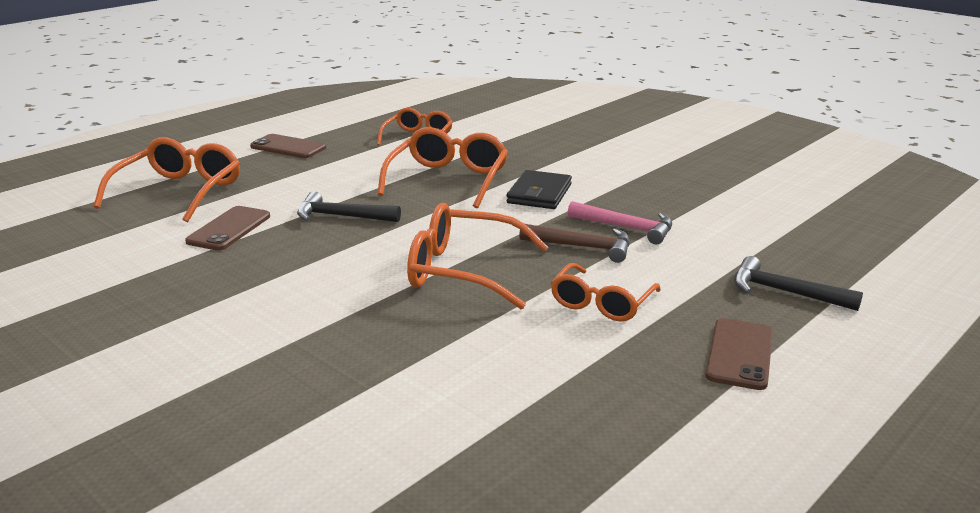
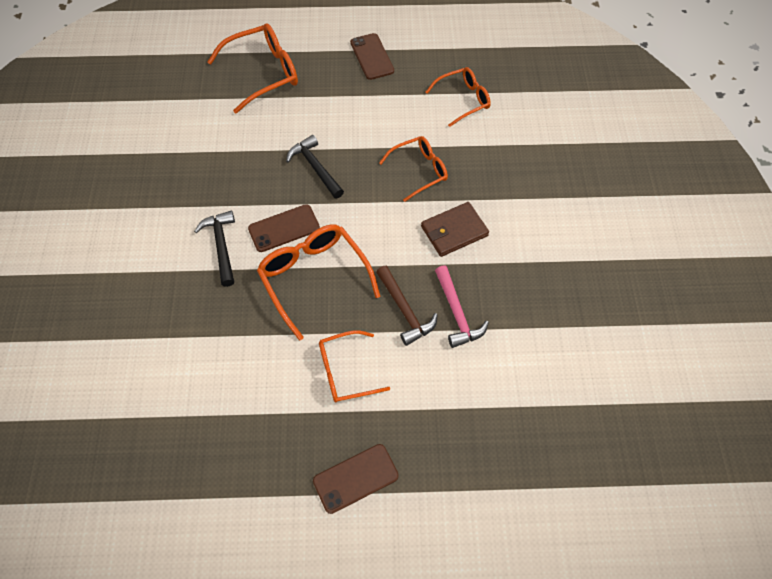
camera: 45 degrees right, 35 degrees up
brown phone [185,206,270,250] -> brown phone moved to [248,204,320,252]
orange glasses [377,127,508,209] -> orange glasses [379,136,448,202], size x0.65
black wallet [507,170,572,209] -> brown wallet [421,202,489,257]
black hammer [734,256,863,311] -> black hammer moved to [194,211,235,287]

